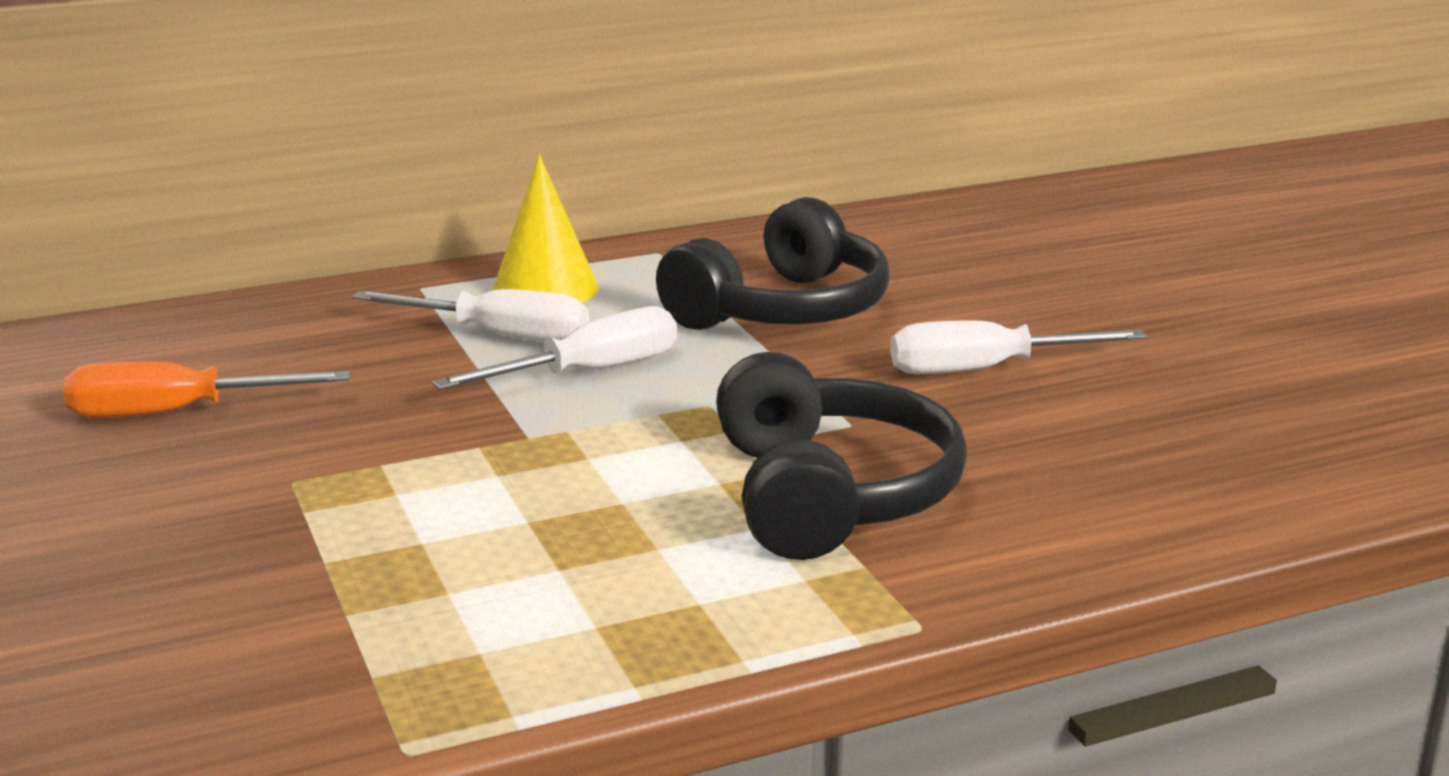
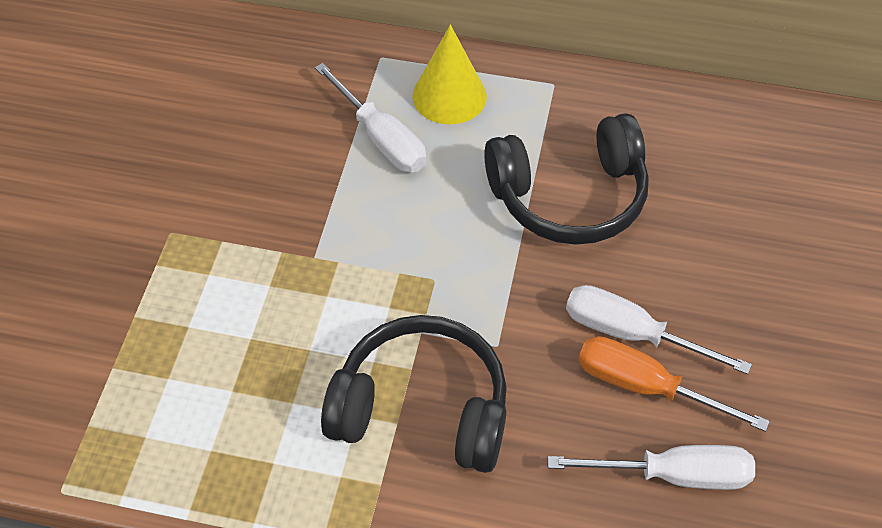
camera: 35 degrees right, 30 degrees up
orange screwdriver [63,361,350,418] -> orange screwdriver moved to [578,336,770,432]
white screwdriver [432,306,677,389] -> white screwdriver moved to [548,445,755,490]
black headphones [716,352,967,560] -> black headphones turned 105 degrees counterclockwise [321,315,507,473]

